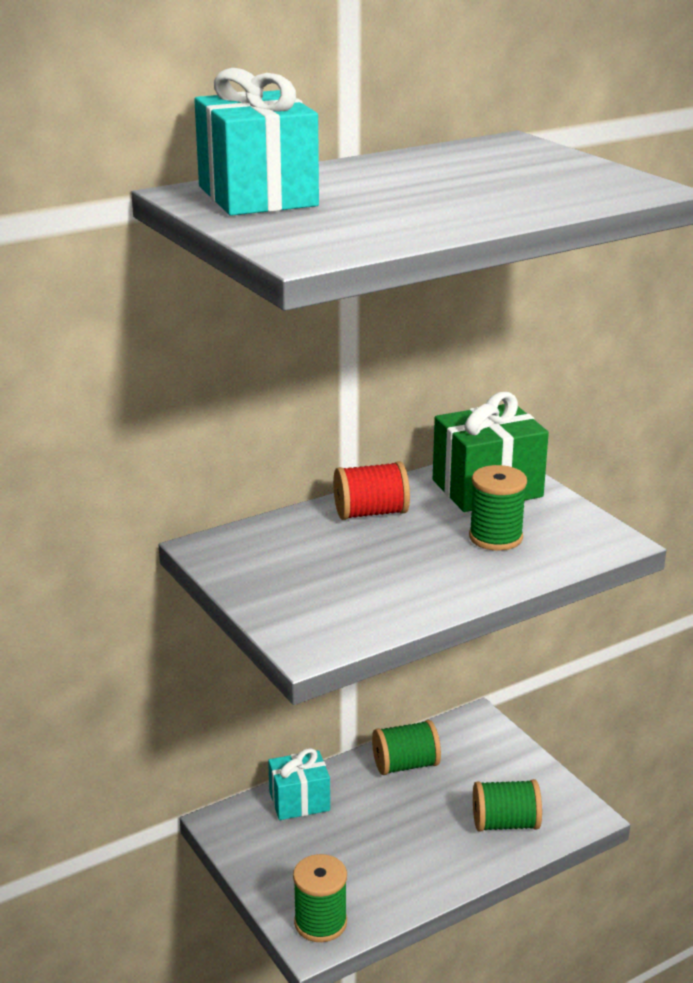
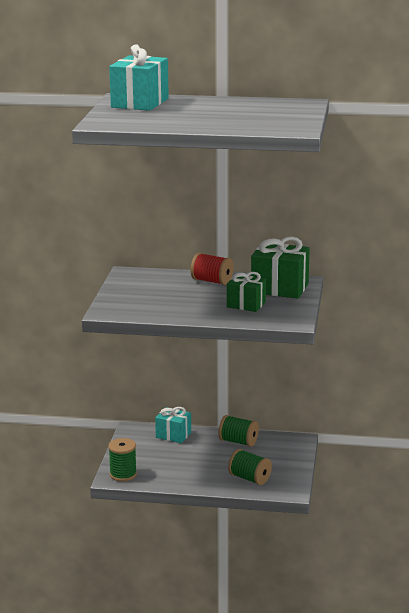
camera: 40 degrees right, 5 degrees down
green spool [469,465,527,551] -> green gift [227,272,266,312]

